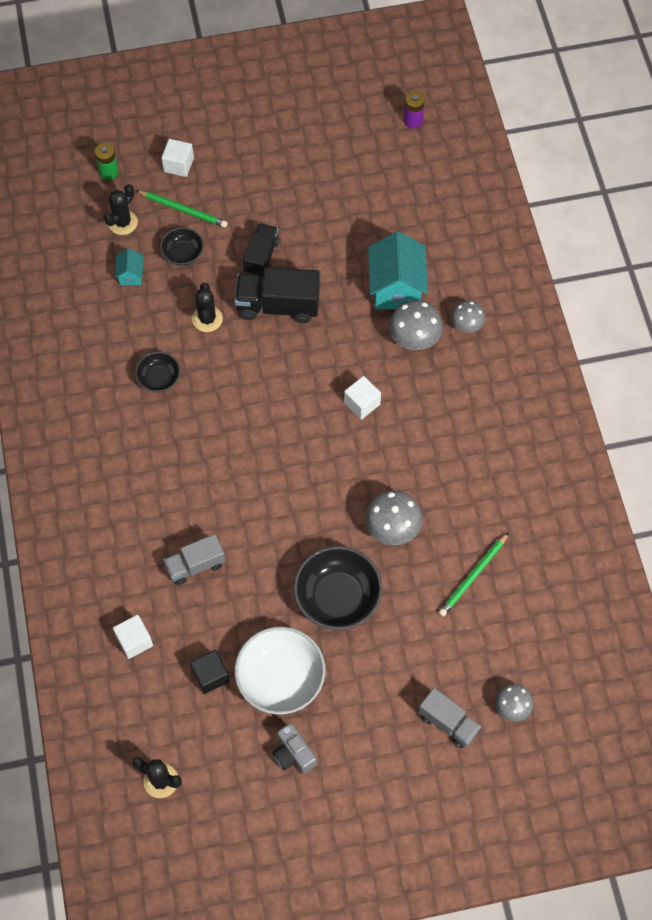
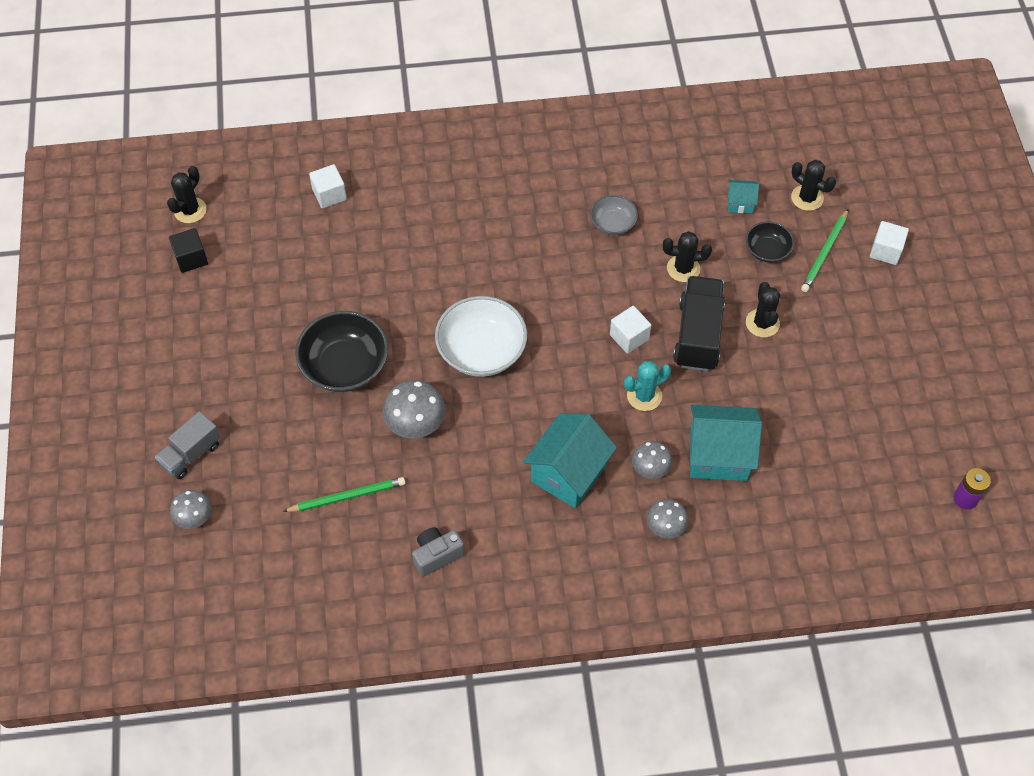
camera: 95 degrees right, 5 degrees down
green battery [95,143,119,180] -> none
black bowl [135,352,180,392] -> grey bowl [590,195,638,235]
grey truck [164,534,225,585] -> none
black cube [190,650,230,694] -> black cube moved to [169,228,208,273]
white bowl [235,627,325,715] -> white bowl moved to [435,296,527,377]
black truck [243,223,280,277] -> black cactus [746,282,780,337]
grey camera [272,723,317,774] -> grey camera moved to [412,527,464,577]
white cube [344,376,381,420] -> white cube moved to [610,306,651,354]
grey mushroom [389,300,443,350] -> grey mushroom [632,441,672,479], size x0.64
green pencil [439,532,509,617] -> green pencil turned 120 degrees clockwise [283,477,405,512]
none -> turquoise house [523,413,617,508]
none -> turquoise cactus [624,361,671,411]

